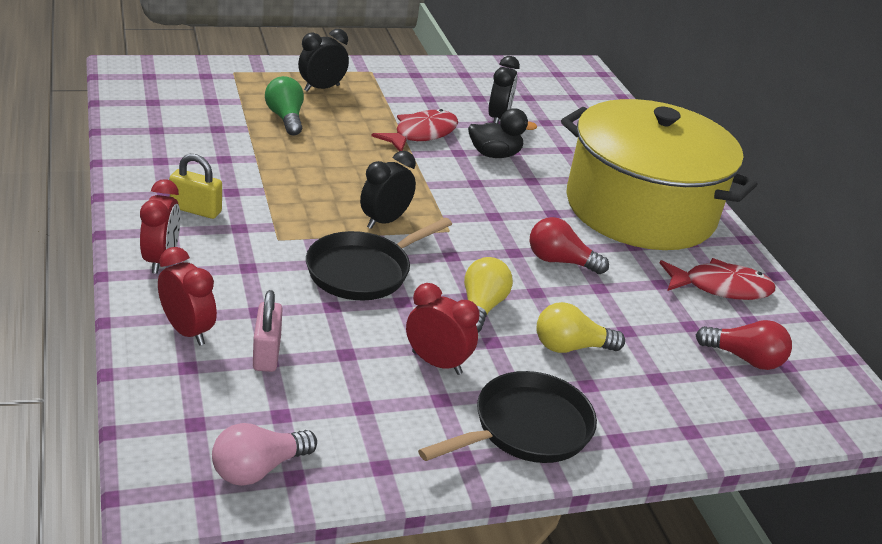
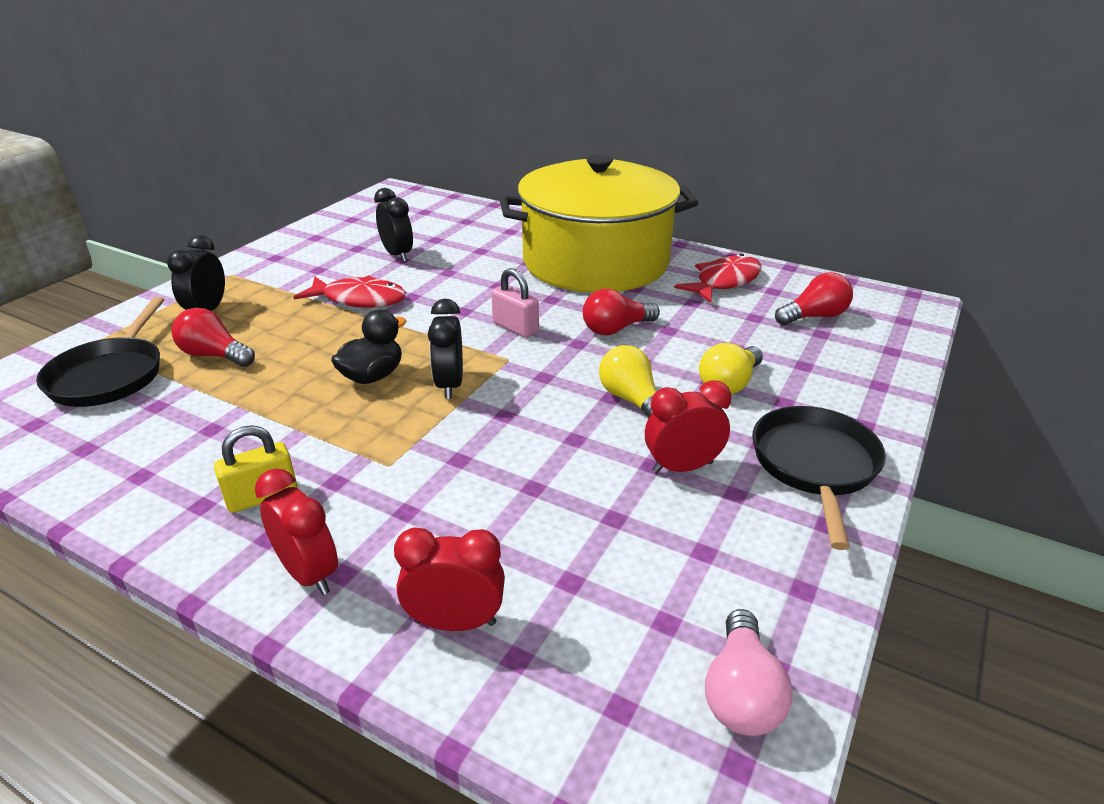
camera: 40 degrees left, 0 degrees up
pink padlock [253,290,283,372] -> pink padlock moved to [491,268,539,338]
green light bulb [265,76,304,136] -> red light bulb [171,308,255,367]
black pan [306,218,452,300] -> black pan moved to [36,297,165,407]
red fish [372,109,458,151] -> red fish turned 105 degrees clockwise [294,275,406,308]
black duck [468,108,537,158] -> black duck moved to [331,310,407,384]

